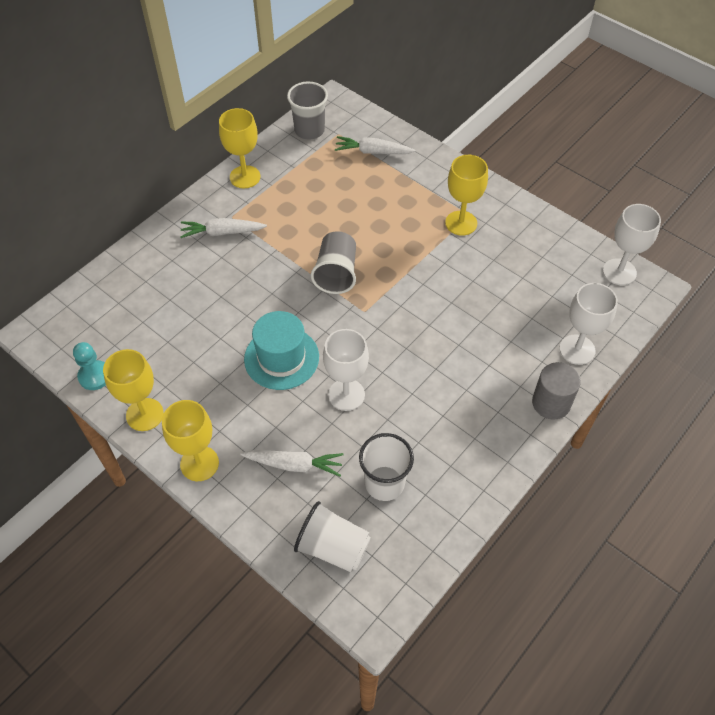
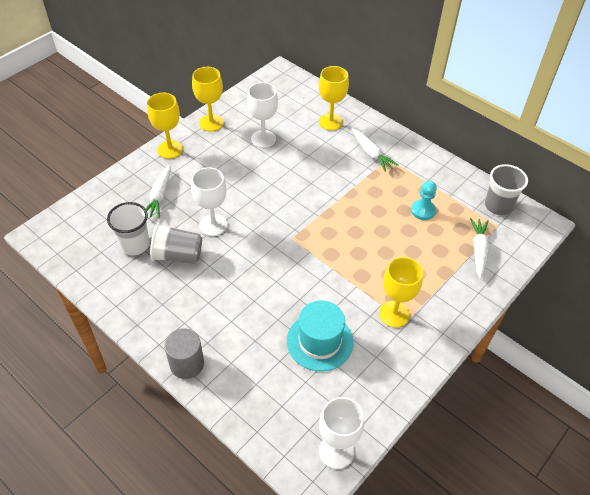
camera: 90 degrees right, 5 degrees down
turquoise pawn [73,342,106,390] -> turquoise pawn moved to [411,181,437,220]
white carrot [180,218,267,238] -> white carrot turned 150 degrees clockwise [351,128,398,172]
yellow goblet [219,108,260,188] -> yellow goblet moved to [319,66,349,131]
turquoise hat [244,311,319,390] -> turquoise hat moved to [287,301,353,371]
white cup [294,501,371,572] -> none
grey cup [311,231,356,294] -> grey cup moved to [150,222,202,264]
white goblet [560,283,618,365] -> white goblet moved to [247,82,278,148]

